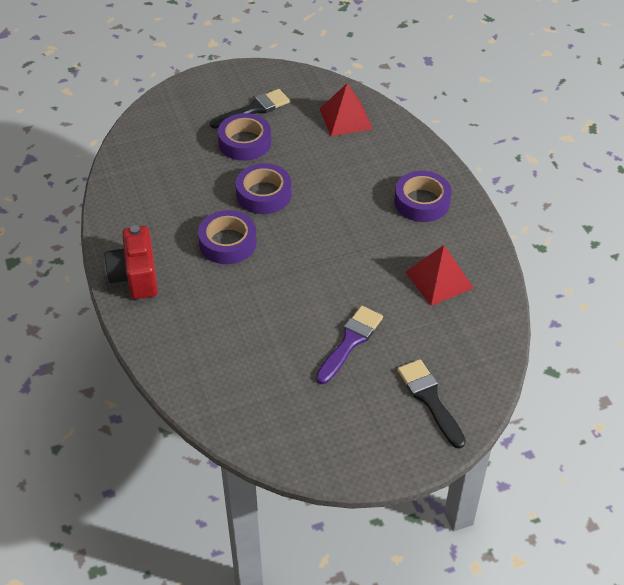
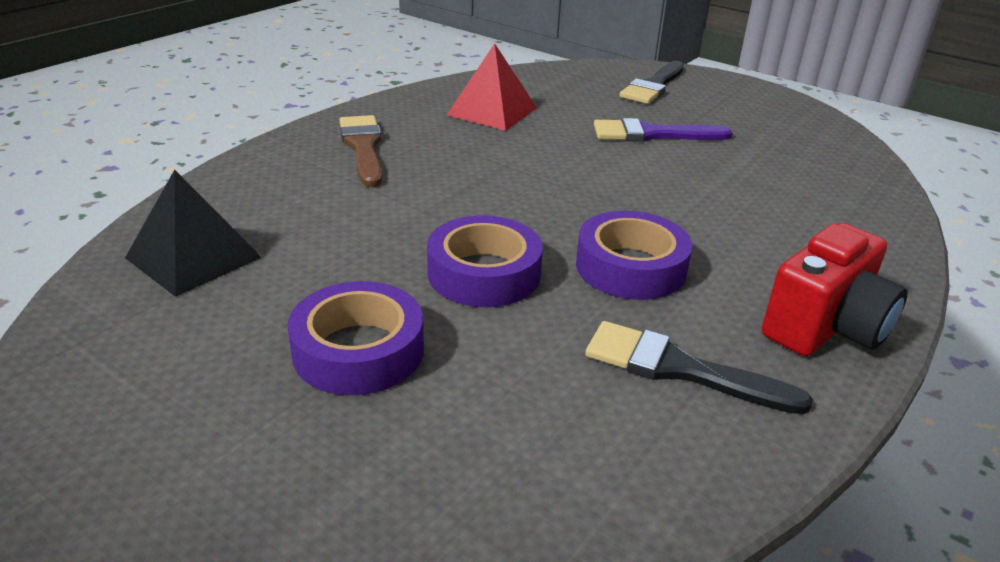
camera: 125 degrees left, 15 degrees down
black brush [210,89,290,129] -> black brush moved to [585,321,813,414]
red pyramid [320,84,373,137] -> black pyramid [125,170,262,297]
purple tape [394,171,452,222] -> brown brush [340,115,382,187]

